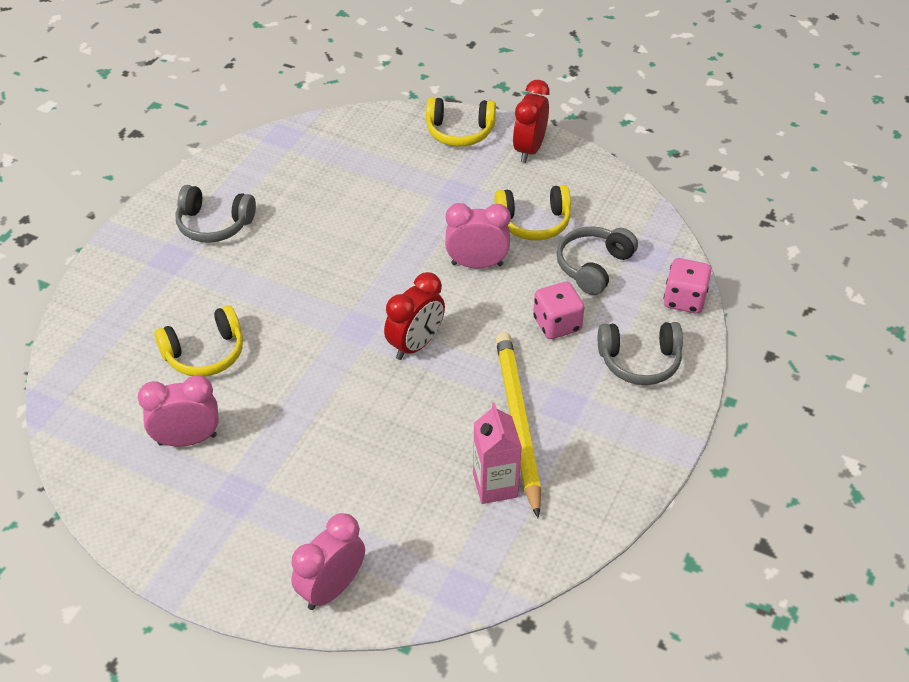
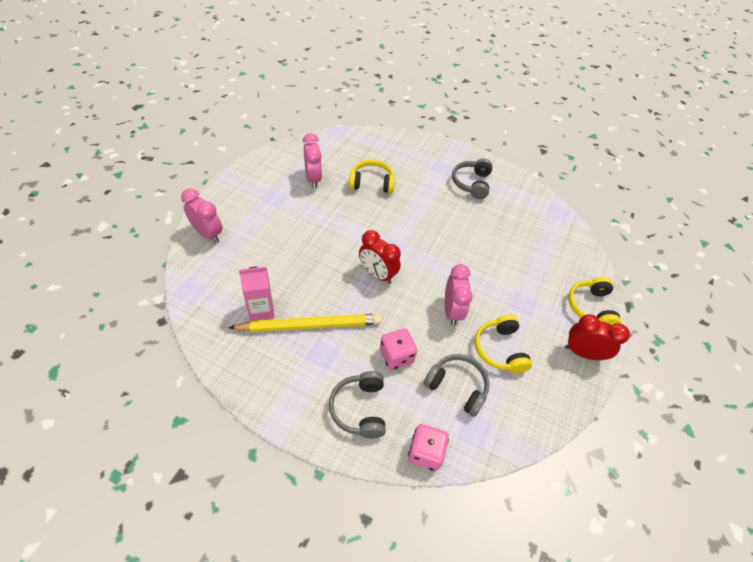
camera: 85 degrees right, 5 degrees up
yellow headphones [154,305,243,377] -> yellow headphones turned 120 degrees clockwise [349,160,395,193]

